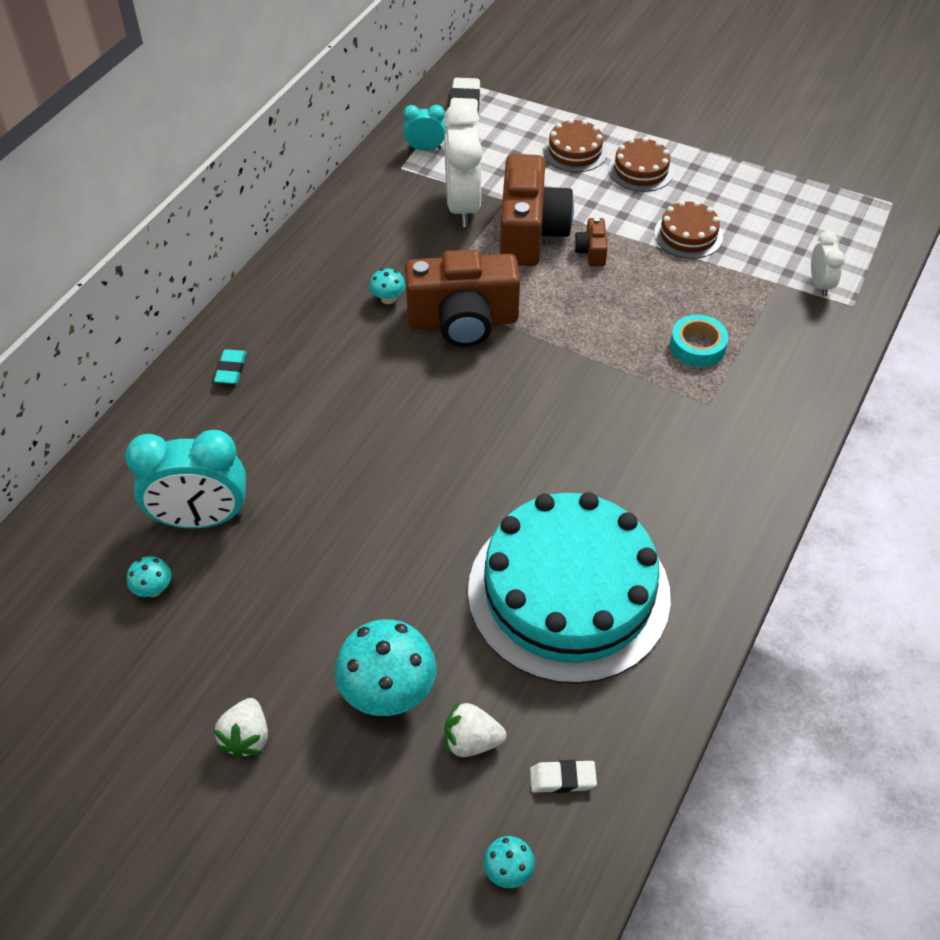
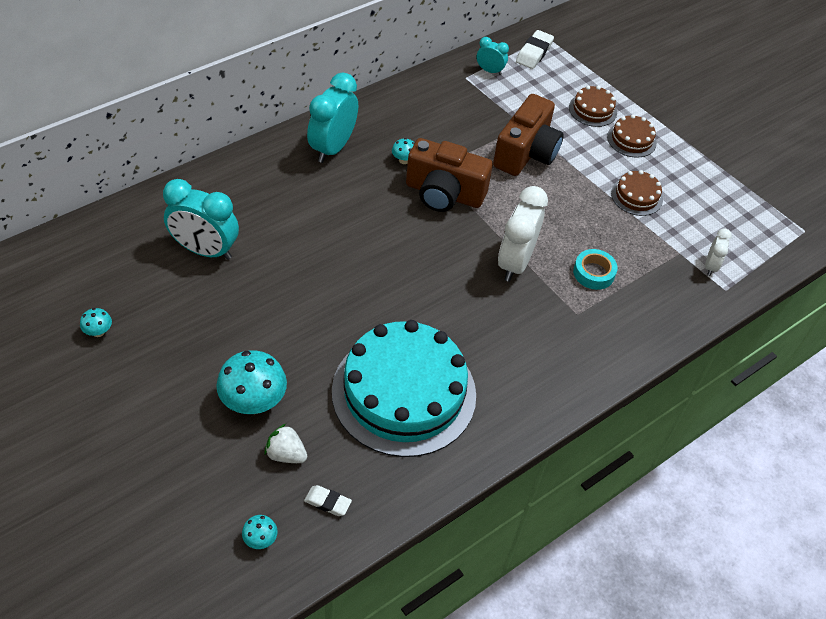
camera: 20 degrees right, 0 degrees up
turquoise mushroom [127,556,171,597] -> turquoise mushroom moved to [80,308,112,337]
turquoise eraser [214,349,246,384] -> none
white strawberry [214,698,268,759] -> none
white clock [444,102,483,227] -> white clock moved to [498,186,548,282]
brown camera [574,217,608,267] -> none
none -> turquoise clock [307,72,358,163]

